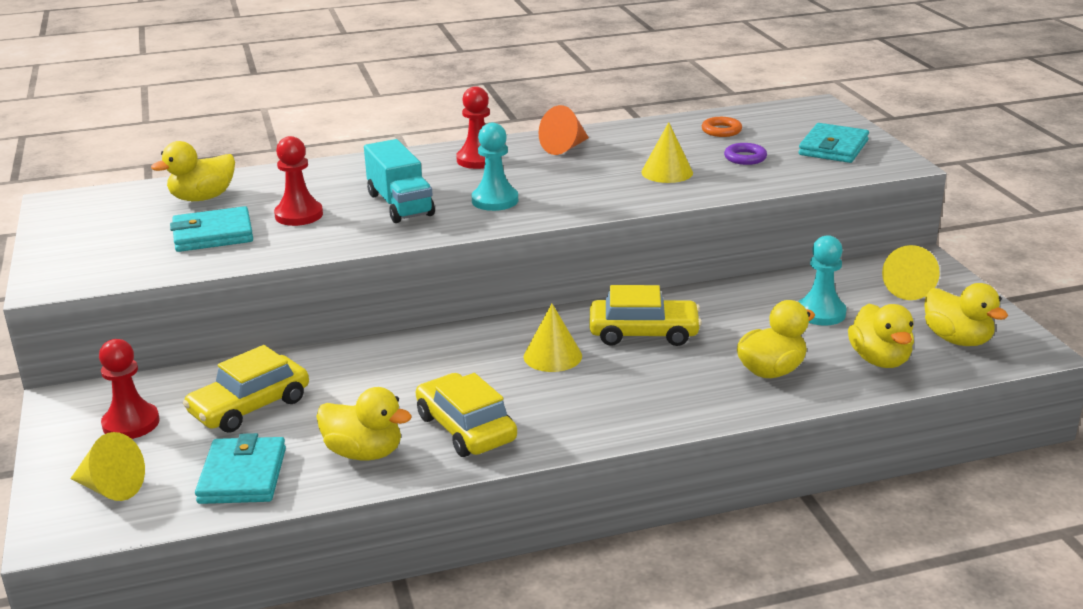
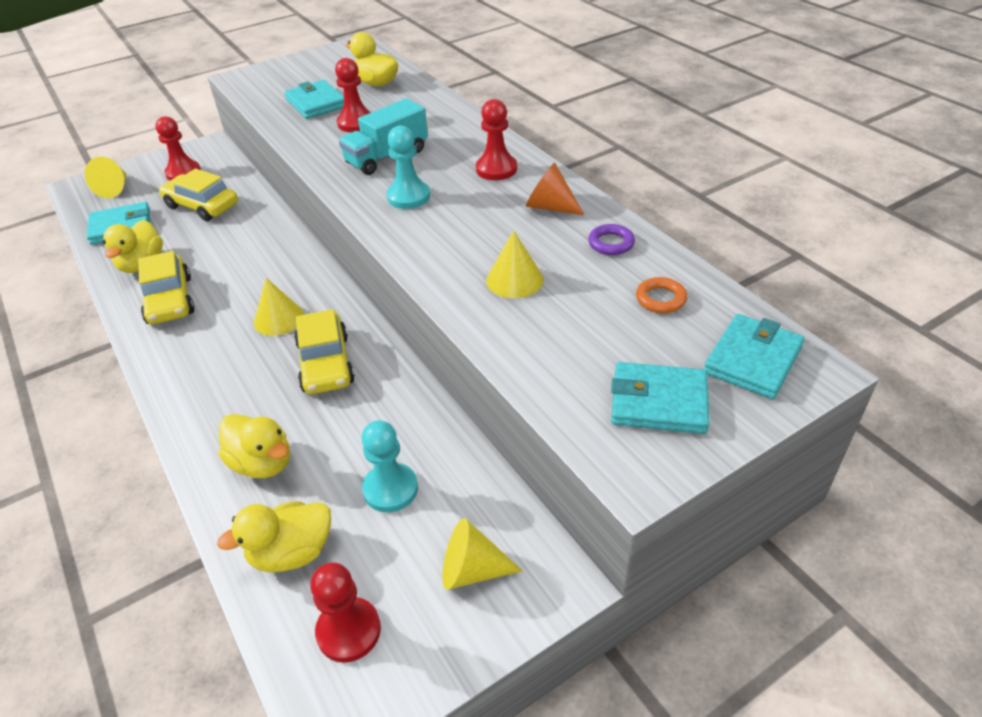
camera: 75 degrees right, 15 degrees up
yellow car [416,373,517,457] -> yellow car turned 120 degrees clockwise [138,251,195,324]
purple ring [724,143,767,165] -> purple ring moved to [588,224,635,255]
yellow duck [924,283,1008,346] -> red pawn [310,562,381,662]
none -> turquoise wallet [704,314,805,399]

